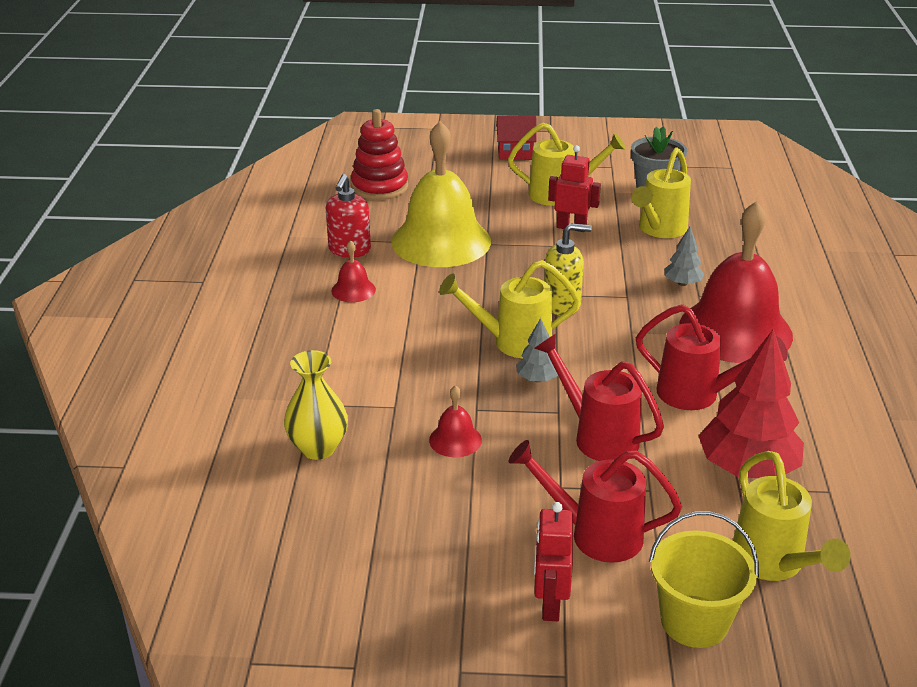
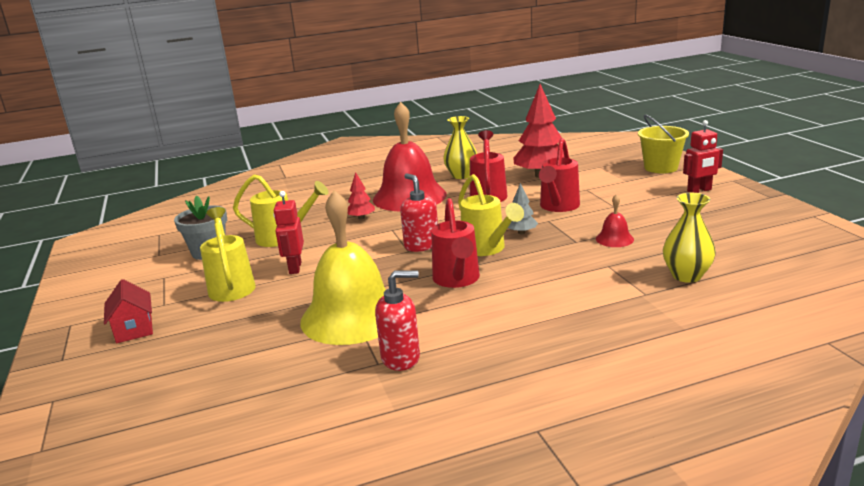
camera: 110 degrees left, 10 degrees down
red bell [331,240,376,302] -> none
red stacking toy [351,109,408,200] -> none
red watering can [509,440,682,563] -> red watering can moved to [431,198,480,288]
yellow soap dispenser [544,223,592,316] -> red soap dispenser [400,173,438,252]
grey tree [665,227,705,286] -> red tree [347,172,375,220]
yellow watering can [733,451,850,581] -> none
none -> yellow vase [443,116,477,179]

